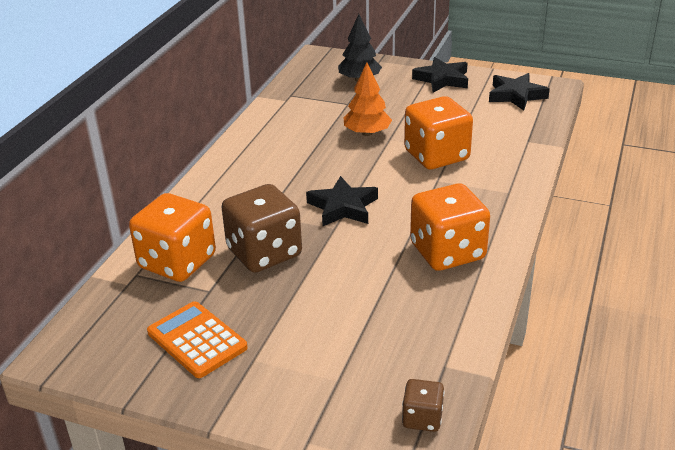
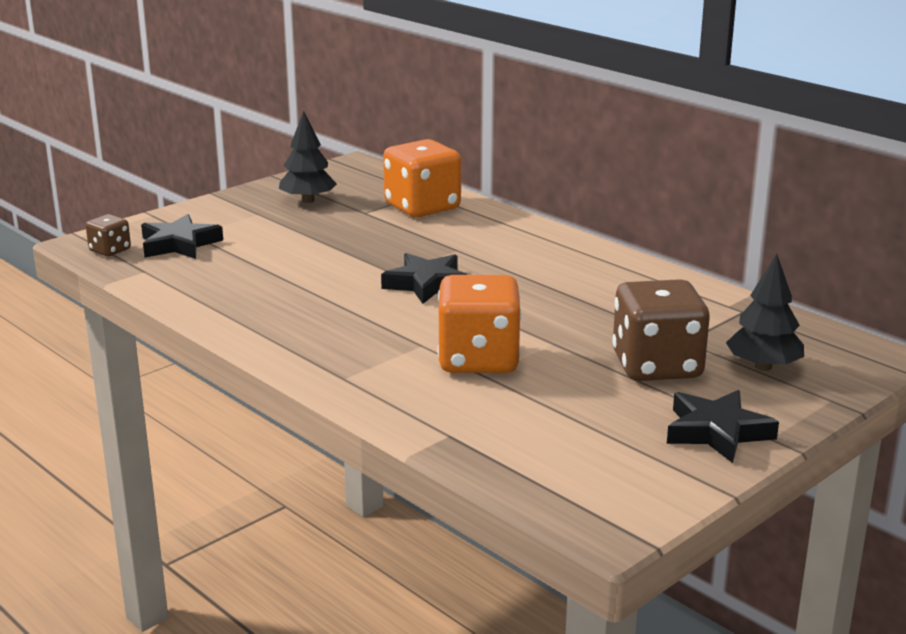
camera: 115 degrees right, 10 degrees down
orange calculator [147,301,248,378] -> black tree [279,111,337,203]
brown dice [221,184,302,273] -> brown dice moved to [612,279,710,381]
orange tree [344,62,392,136] -> none
orange dice [410,183,490,271] -> none
black star [489,73,550,111] -> black star moved to [141,214,223,259]

